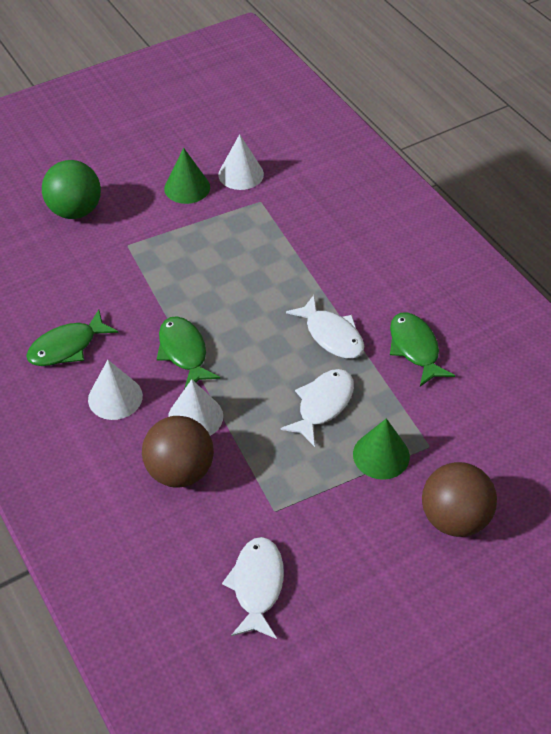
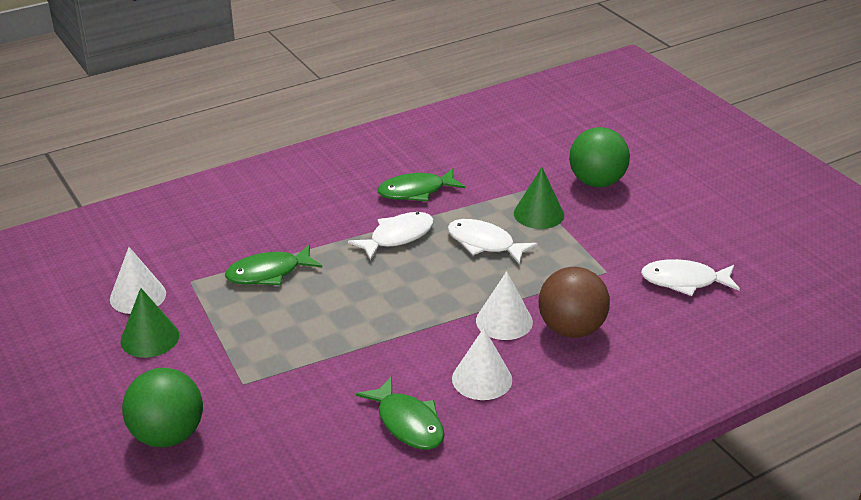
camera: 90 degrees left, 15 degrees down
green fish [157,316,220,389] -> green fish moved to [225,245,322,285]
brown ball [422,462,497,537] -> green ball [569,127,630,187]

